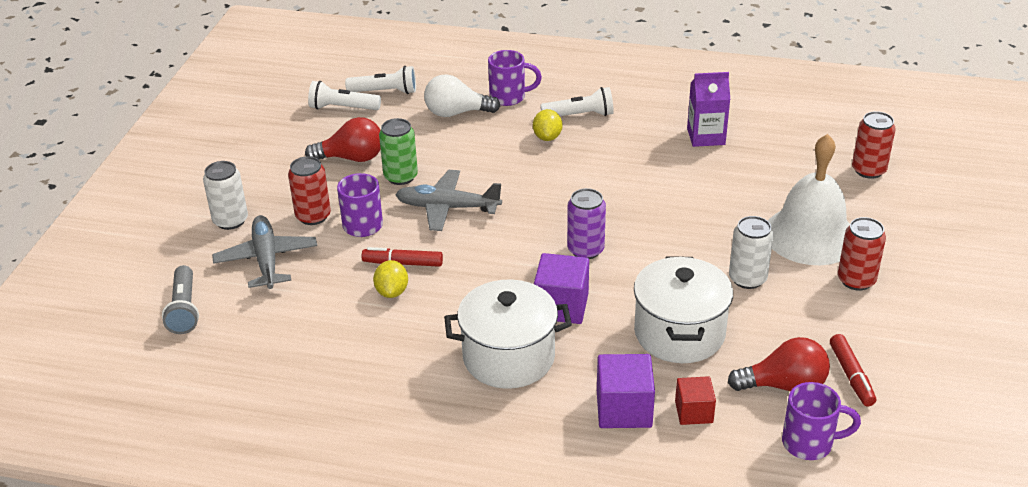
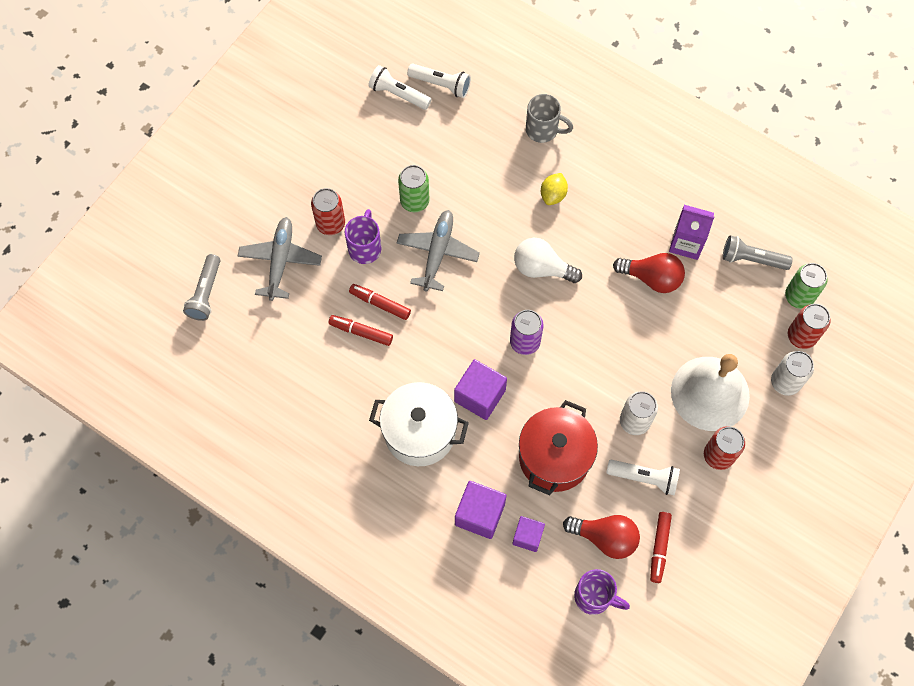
camera: 20 degrees right, 30 degrees up
white can [203,161,248,230] -> white can moved to [771,351,814,396]
red light bulb [305,117,381,162] -> red light bulb moved to [613,253,685,293]
yellow lemon [373,260,408,298] -> red marker [328,315,393,346]
grey plane [395,170,502,231] -> grey plane turned 75 degrees clockwise [397,210,480,292]
white light bulb [424,74,500,117] -> white light bulb moved to [514,238,582,283]
purple mug [488,50,542,106] -> grey mug [526,94,573,143]
white flashlight [541,87,614,116] -> white flashlight moved to [606,460,680,496]
white pot [634,256,733,363] -> red pot [519,400,598,495]
red cube [675,376,716,425] -> purple cube [512,516,545,552]
none -> grey flashlight [723,235,793,270]
none -> green can [785,263,828,309]

